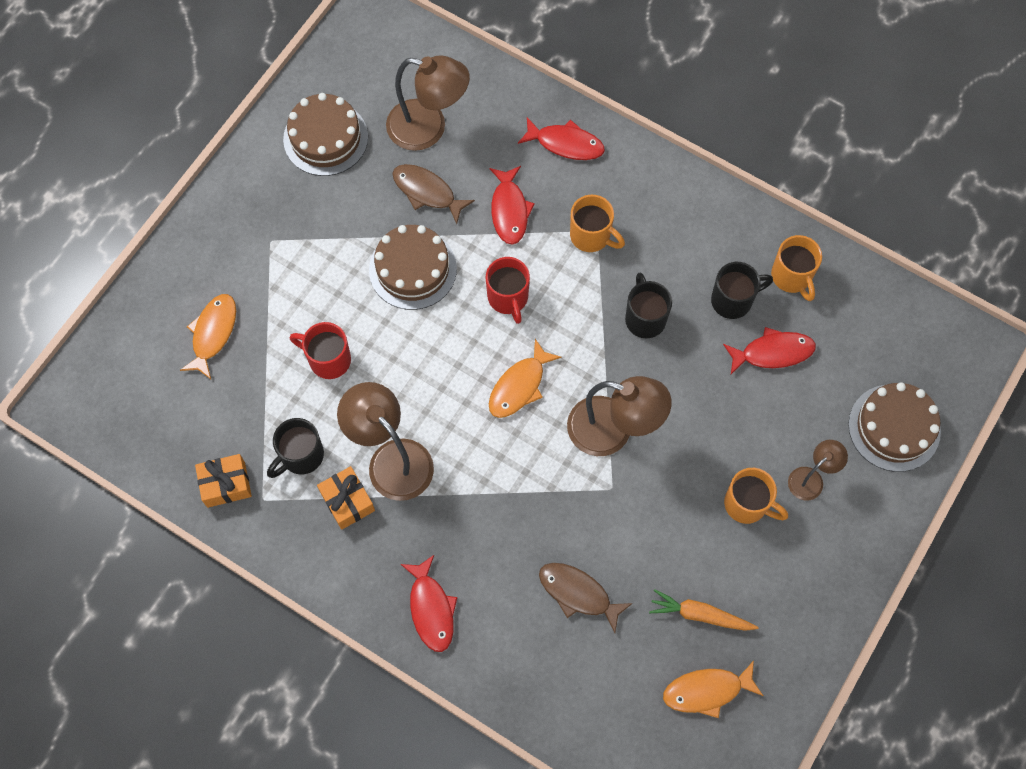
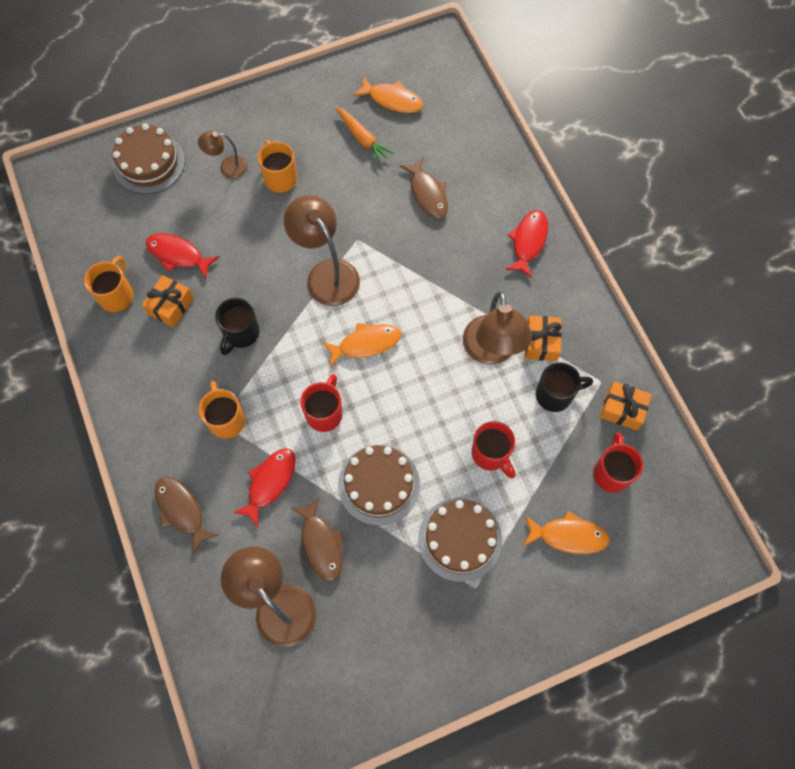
camera: 145 degrees left, 0 degrees up
orange fish [180,294,236,379] -> orange fish turned 135 degrees counterclockwise [524,511,610,554]
brown cake [283,93,368,176] -> brown cake moved to [418,498,502,582]
red fish [518,117,605,160] -> brown fish [155,477,218,554]
black mug [711,262,773,319] -> orange gift [142,275,194,327]
none -> red mug [593,432,643,493]

